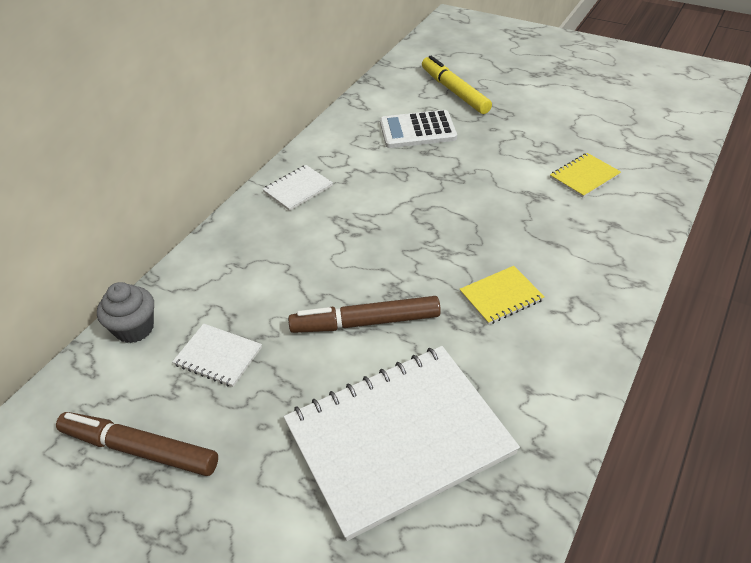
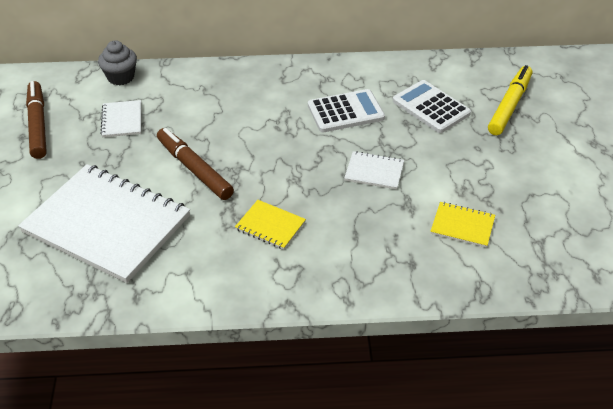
camera: 55 degrees right, 0 degrees up
white notebook [263,165,333,211] -> white notebook moved to [344,151,404,190]
none -> white calculator [308,89,385,132]

